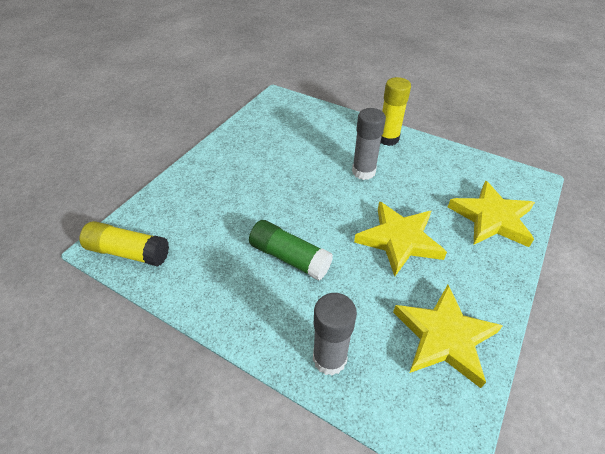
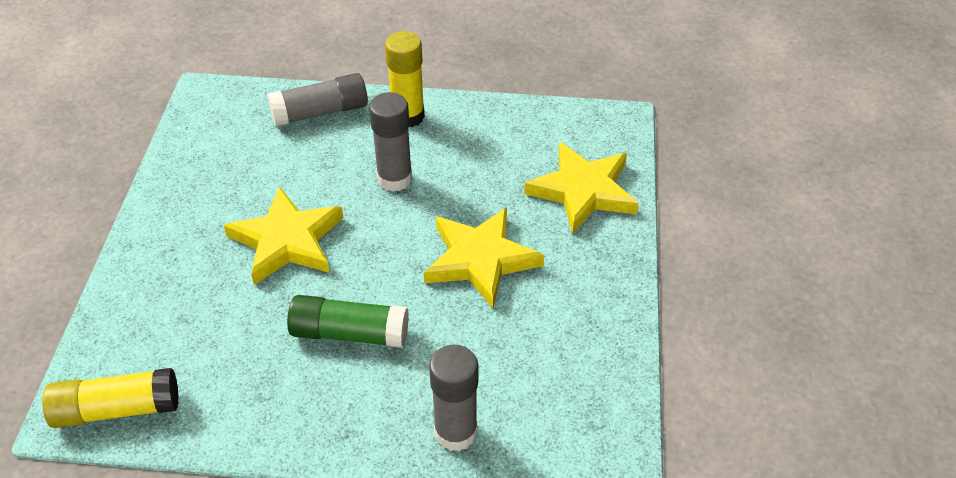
camera: 25 degrees left, 0 degrees up
yellow star [393,285,503,388] -> yellow star moved to [224,186,343,285]
none -> grey glue stick [267,73,368,127]

